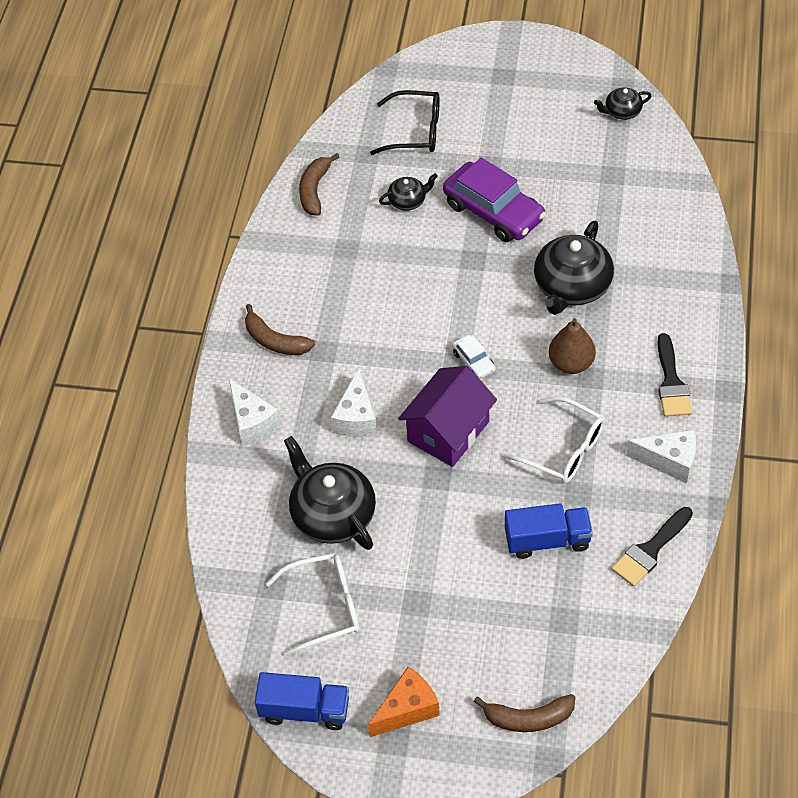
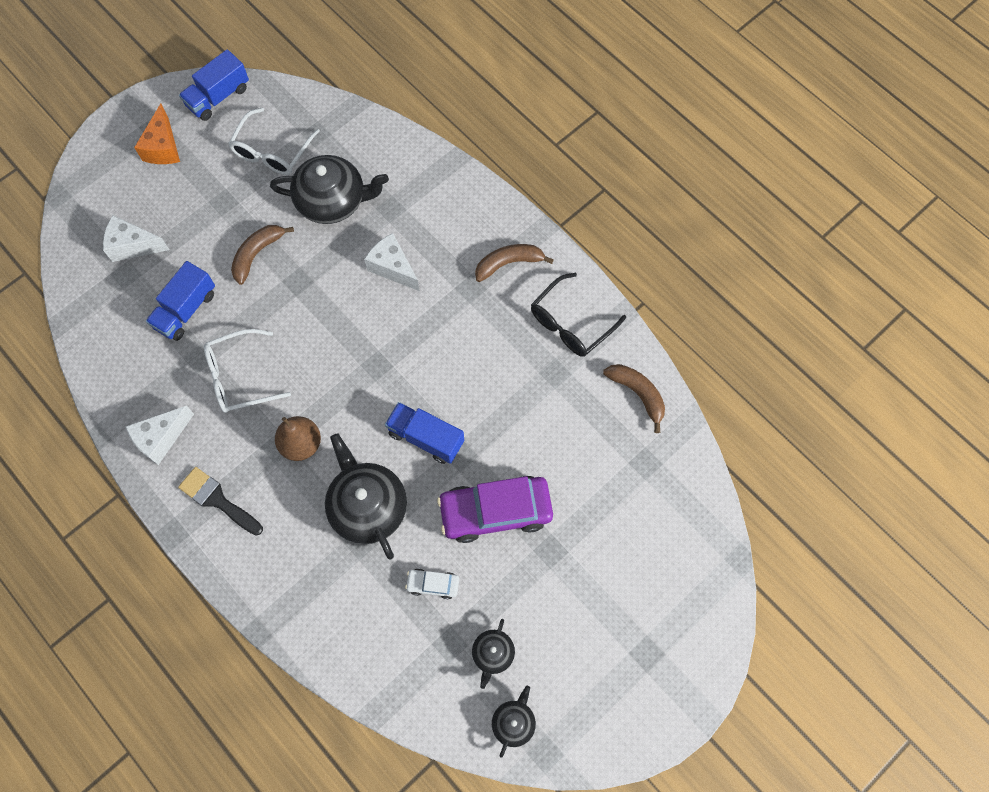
camera: 125 degrees right, 15 degrees up
white cheese [229,378,281,446] -> white cheese moved to [103,215,169,262]
black glasses [370,90,440,155] -> black glasses moved to [531,273,626,357]
black teapot [379,173,438,211] -> black teapot moved to [472,619,515,689]
purple house [398,366,497,467] -> none
white car [452,335,496,379] -> white car moved to [405,569,459,599]
brown banana [473,694,575,732] -> brown banana moved to [231,225,294,285]
black brush [611,507,693,586] -> none
none -> blue truck [385,402,464,464]

